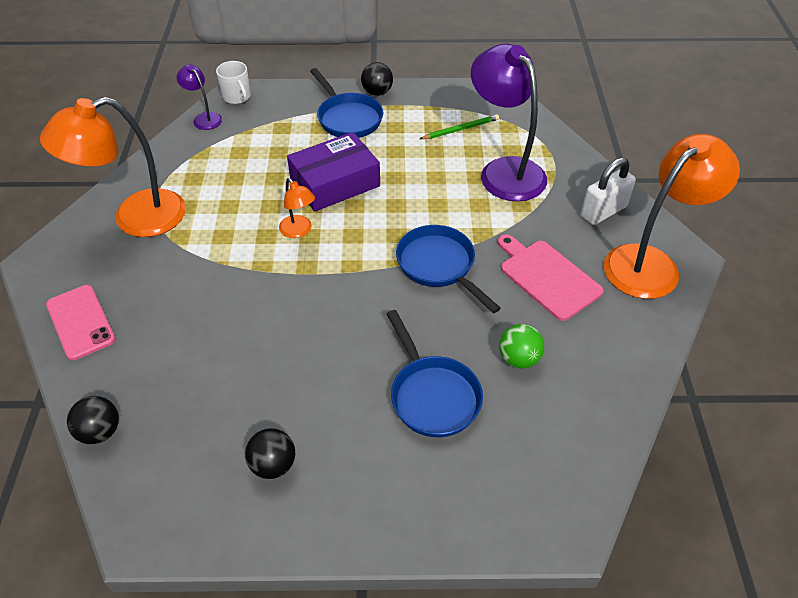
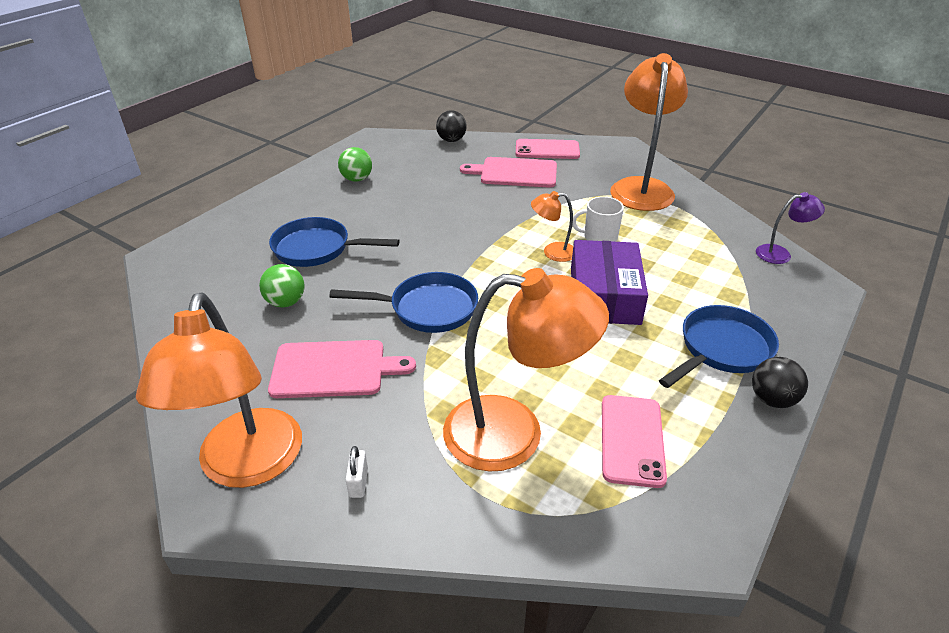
camera: 125 degrees right, 10 degrees down
white mug [216,61,251,104] -> white mug moved to [572,196,624,242]
black ball [245,428,295,479] -> green ball [338,147,372,182]
blue pan [310,68,383,138] -> blue pan turned 135 degrees clockwise [659,305,779,388]
green pencil [420,114,499,139] -> pink phone [602,395,667,488]
purple lamp [471,44,547,202] -> orange lamp [443,268,609,472]
white padlock [581,158,636,225] -> white padlock [346,446,368,498], size x0.49
none -> pink cutting board [460,157,557,188]

